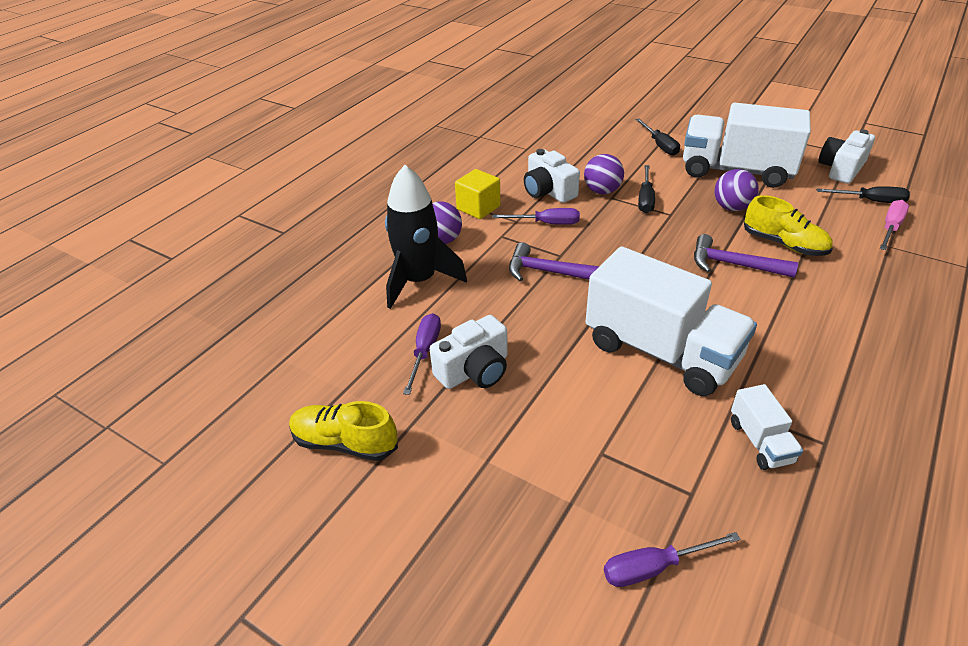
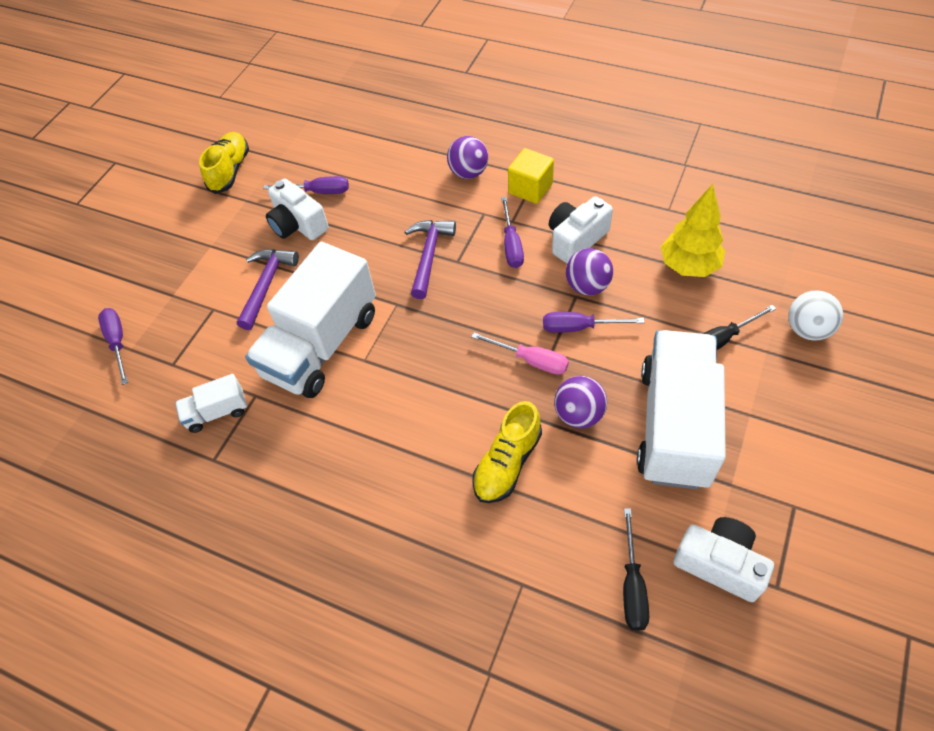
camera: 85 degrees right, 15 degrees up
black rocket [385,165,467,309] -> none
black screwdriver [638,165,655,213] -> purple screwdriver [543,312,645,333]
purple hammer [694,234,798,278] -> purple hammer moved to [237,249,299,330]
pink screwdriver [880,200,909,250] -> pink screwdriver moved to [471,333,569,375]
none -> yellow tree [661,184,725,277]
none -> white ball [788,290,843,341]

